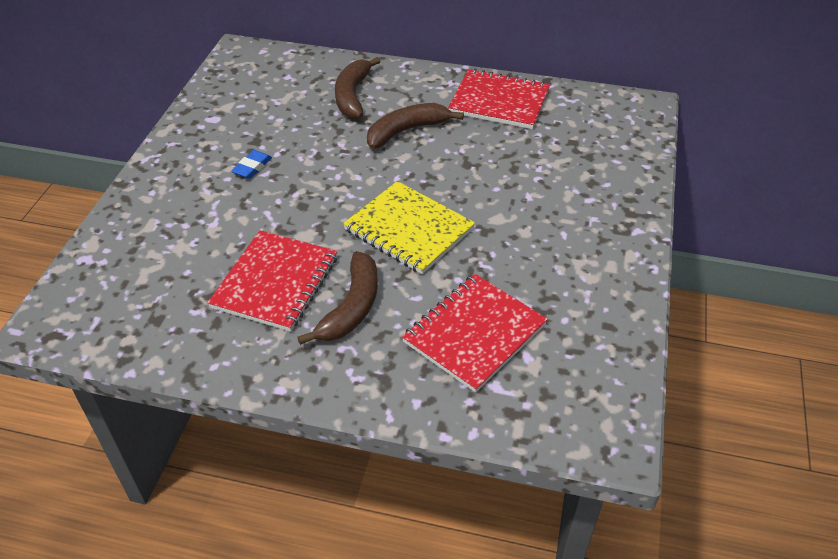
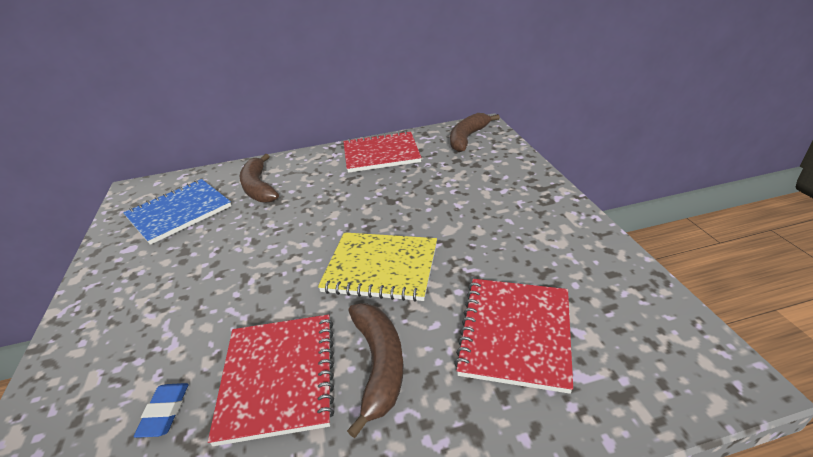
camera: 25 degrees left, 10 degrees down
blue eraser [231,150,272,179] -> blue eraser moved to [134,383,188,438]
brown banana [367,103,464,149] -> brown banana moved to [450,113,500,152]
none -> blue notebook [123,179,231,245]

